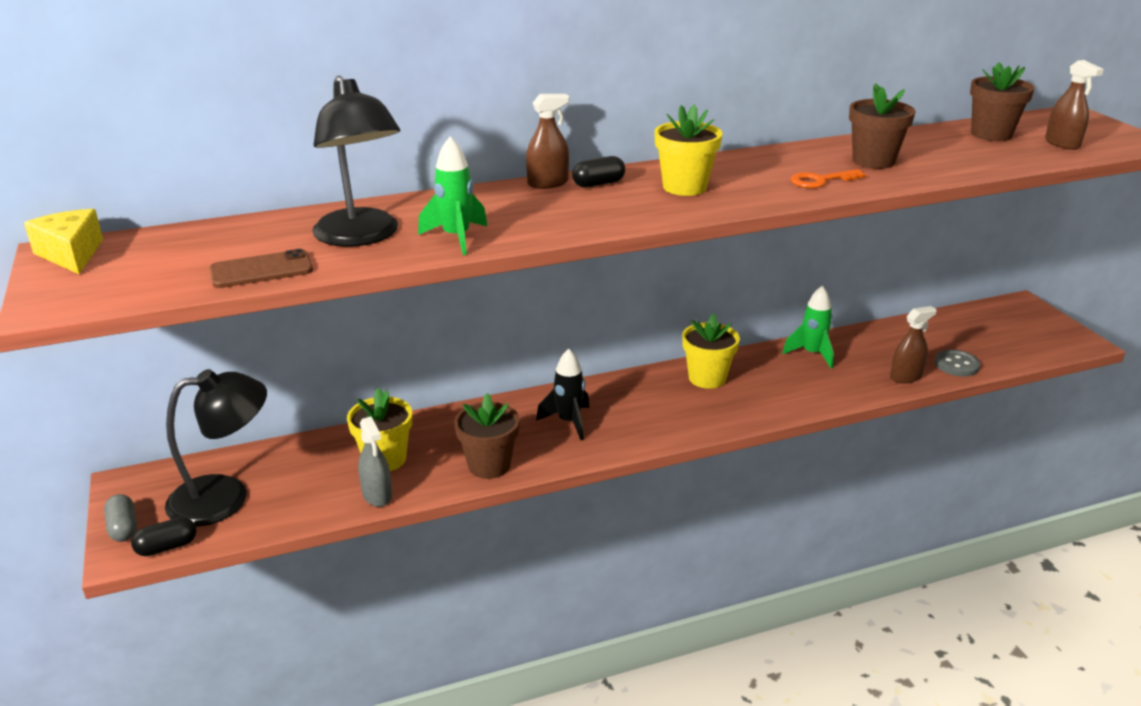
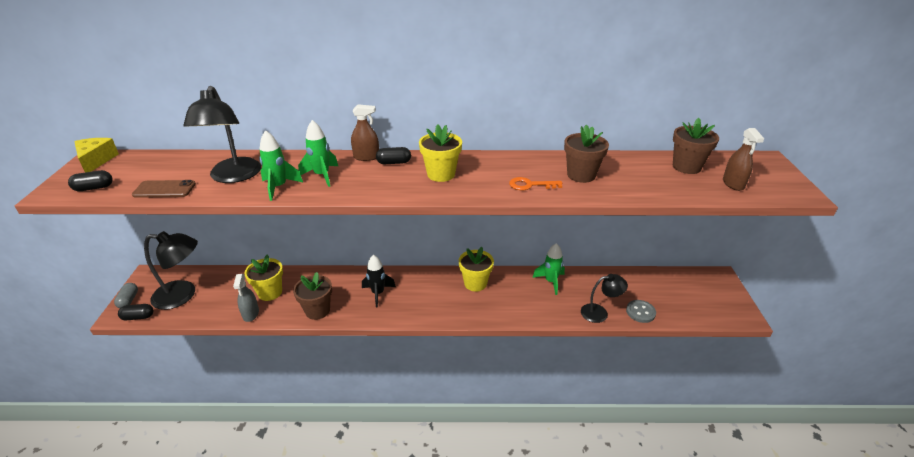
camera: 20 degrees right, 5 degrees up
brown spray bottle [890,306,937,384] -> black lamp [581,274,628,323]
none -> black capsule [68,170,113,191]
none -> green rocket [298,120,338,187]

